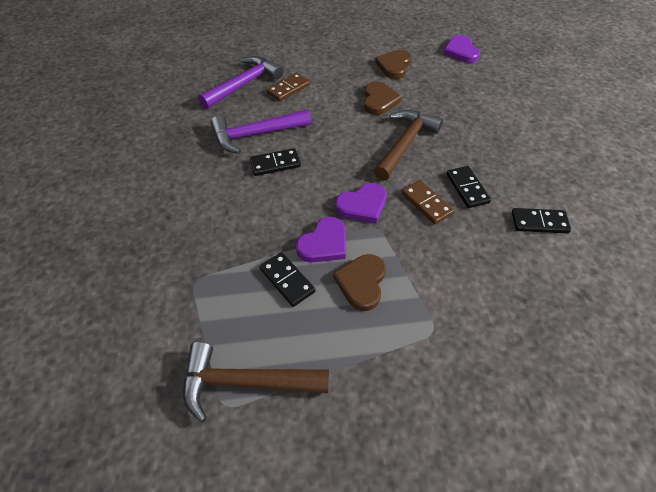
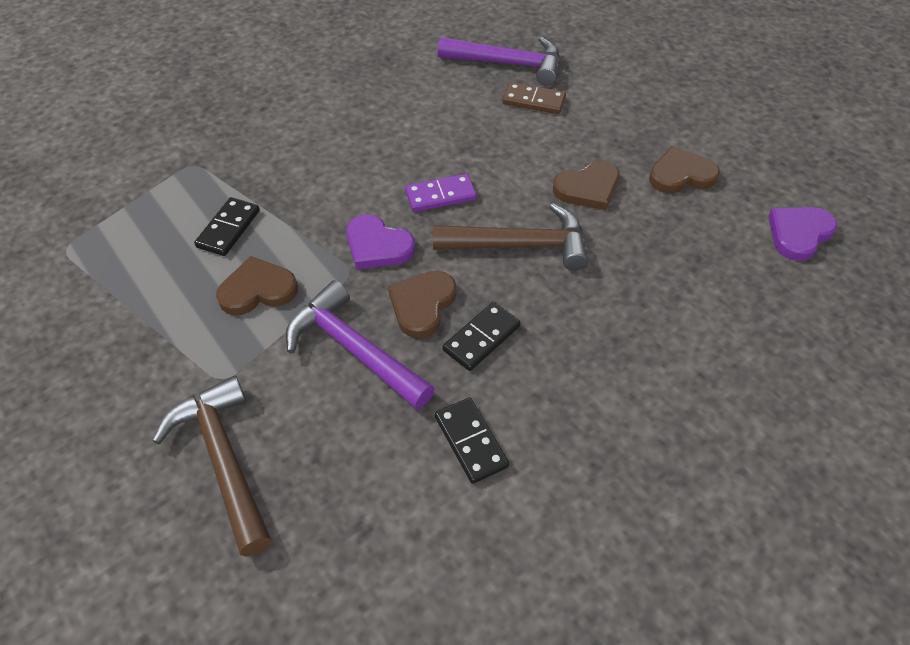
camera: 60 degrees right, 0 degrees up
brown hammer [183,342,329,422] -> brown hammer moved to [153,376,272,557]
purple hammer [211,109,312,154] -> purple hammer moved to [285,280,435,410]
black domino [250,148,301,176] -> none
purple heart [296,217,346,262] -> none
brown domino [402,180,454,224] -> brown heart [388,271,457,338]
none -> purple domino [405,174,477,212]

